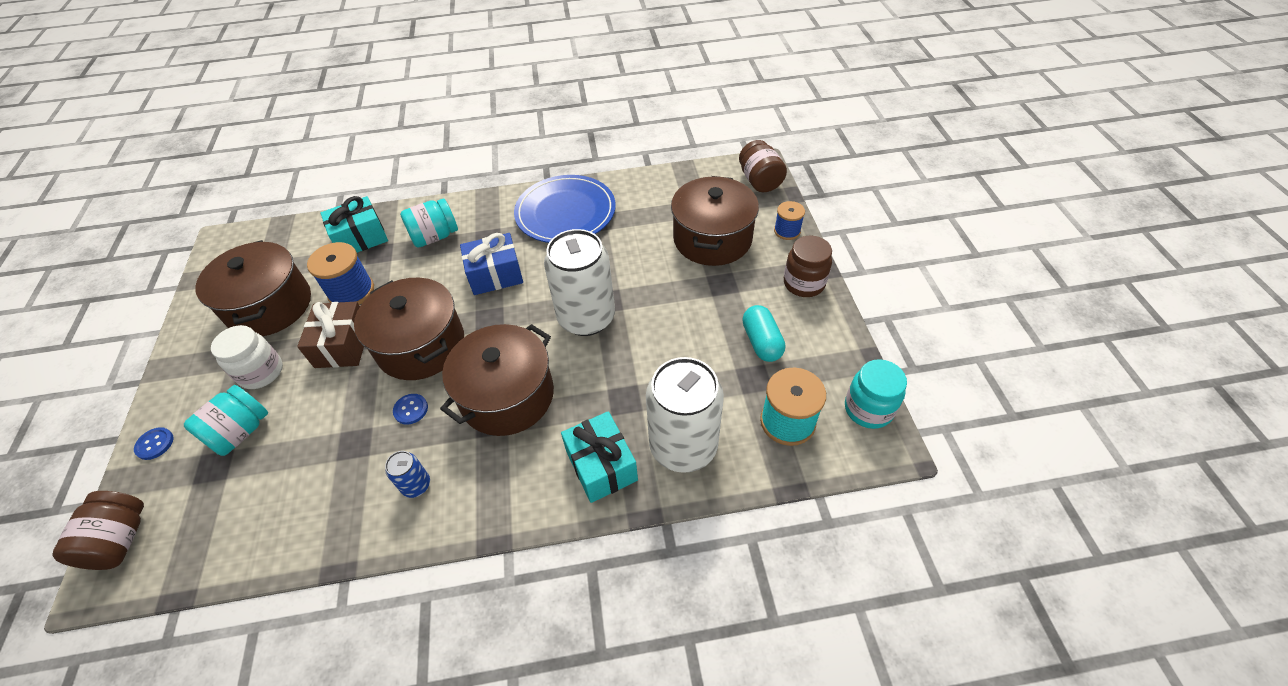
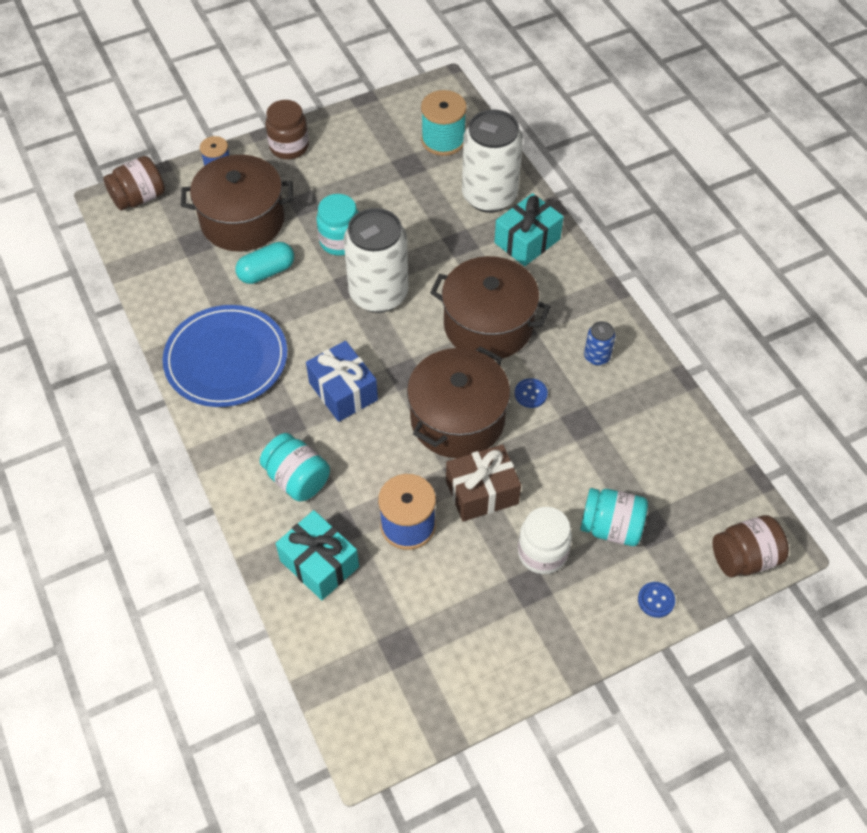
camera: 110 degrees left, 5 degrees up
brown pot [195,240,311,336] -> none
turquoise capsule [742,305,785,362] -> turquoise capsule moved to [235,242,294,284]
turquoise jar [845,359,907,429] -> turquoise jar moved to [316,194,358,256]

